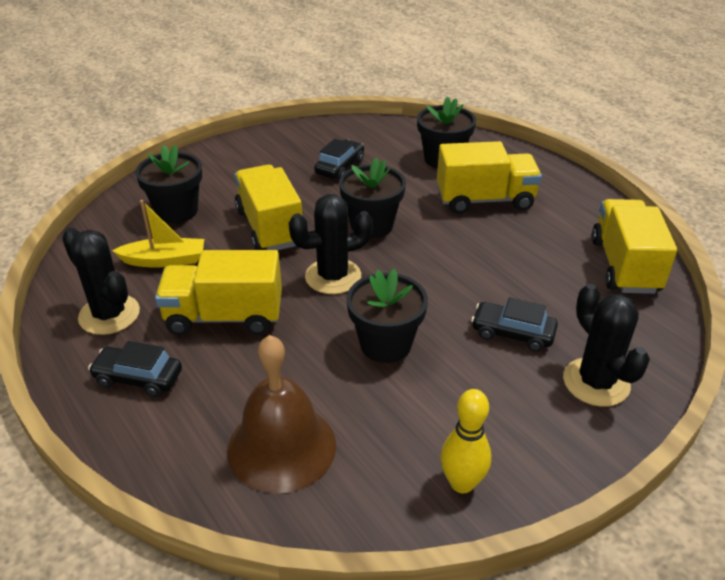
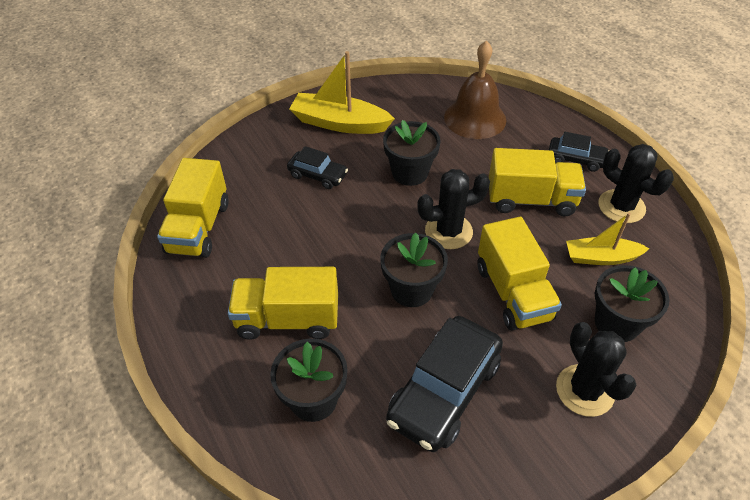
camera: 175 degrees left, 10 degrees up
black car [314,139,364,180] -> black car [386,316,503,452], size x1.85
yellow bowling pin [440,389,491,493] -> none
black cactus [563,284,650,407] -> black cactus moved to [556,322,636,417]
none -> yellow boat [289,51,395,134]

